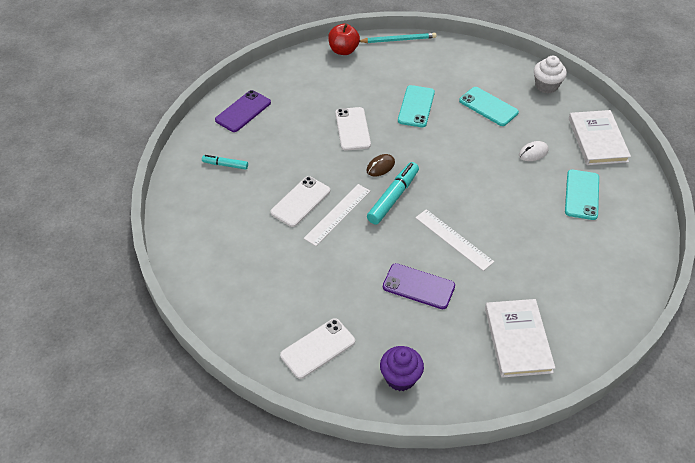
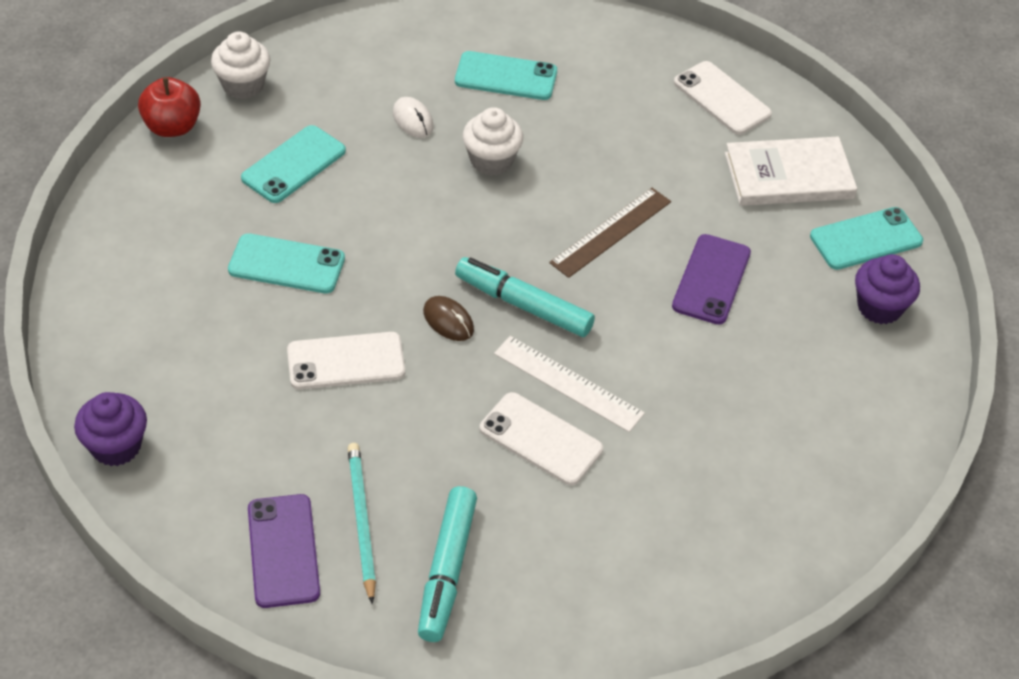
camera: 95 degrees left, 0 degrees up
turquoise marker [202,155,248,169] -> turquoise marker [418,486,477,642], size x1.74
purple phone [215,90,271,132] -> purple phone turned 45 degrees clockwise [248,494,320,608]
white phone [280,318,355,379] -> white phone moved to [674,61,772,135]
red apple [328,24,360,55] -> red apple moved to [138,77,201,137]
turquoise pencil [360,33,437,43] -> turquoise pencil moved to [348,443,376,604]
white ruler [415,209,494,271] -> brown ruler [549,188,671,278]
white book [569,110,631,165] -> none
none -> purple cupcake [74,392,147,466]
none -> white cupcake [463,107,523,176]
none -> turquoise phone [810,207,923,270]

